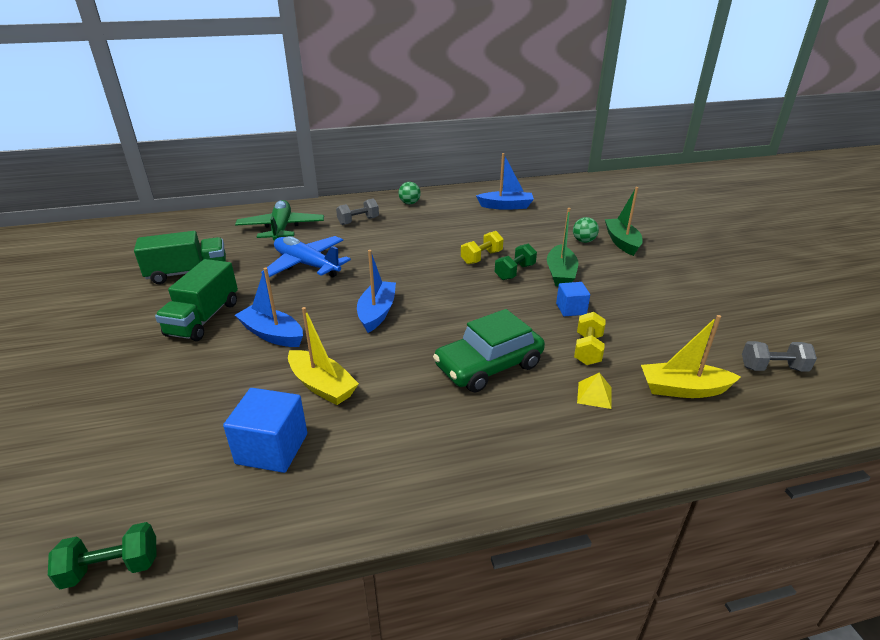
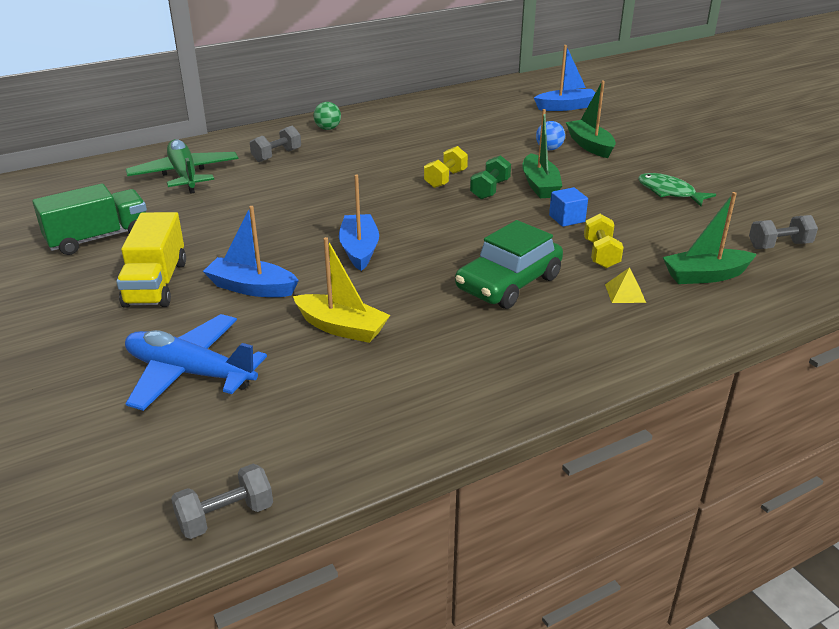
camera: 15 degrees left, 0 degrees up
green dumbbell [48,522,157,589] -> grey dumbbell [171,464,273,539]
green truck [155,259,238,341] -> yellow truck [116,212,186,308]
blue cube [223,388,307,473] -> none
blue plane [261,236,351,277] -> blue plane moved to [125,314,267,411]
blue boat [476,153,534,210] -> blue boat moved to [534,45,596,111]
green ball [573,217,599,243] -> blue ball [536,121,565,150]
yellow boat [641,315,740,398] -> green boat [663,192,757,284]
none -> green fish [638,173,716,206]

